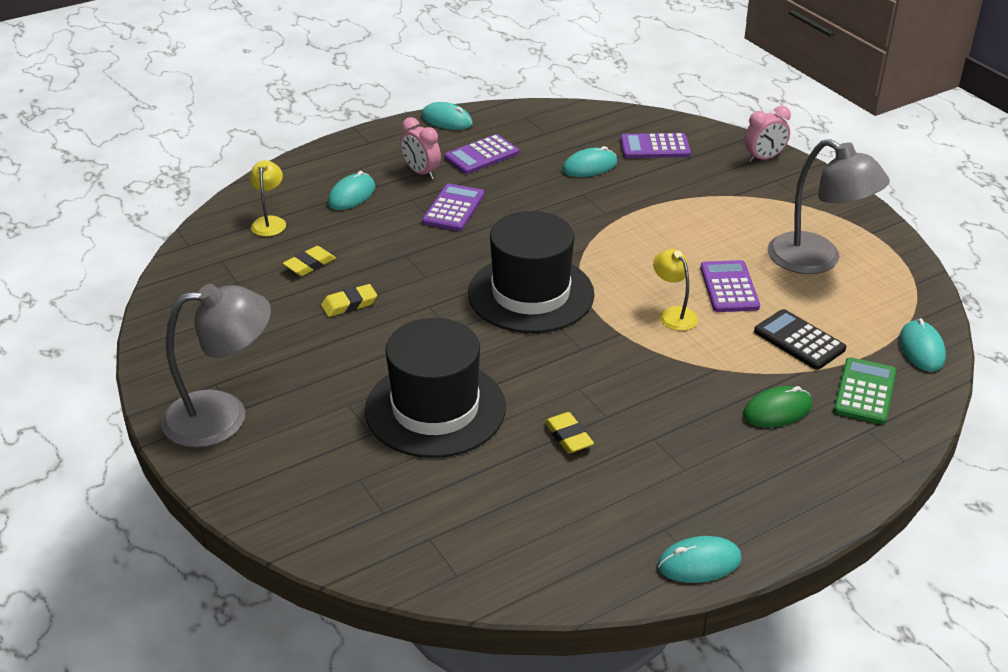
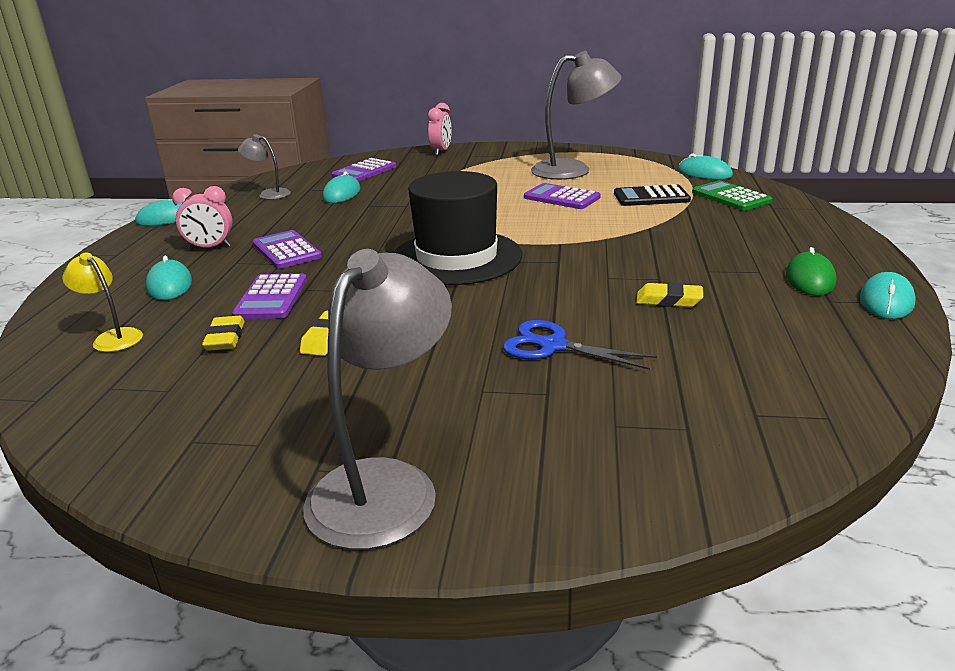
camera: 50 degrees left, 10 degrees down
black hat [365,318,506,458] -> blue scissors [503,320,657,370]
purple calculator [444,134,519,174] -> purple calculator moved to [232,273,307,319]
yellow lamp [653,249,698,331] -> none
green mouse [743,386,812,428] -> green mouse moved to [786,247,837,296]
none -> grey lamp [238,134,291,200]

